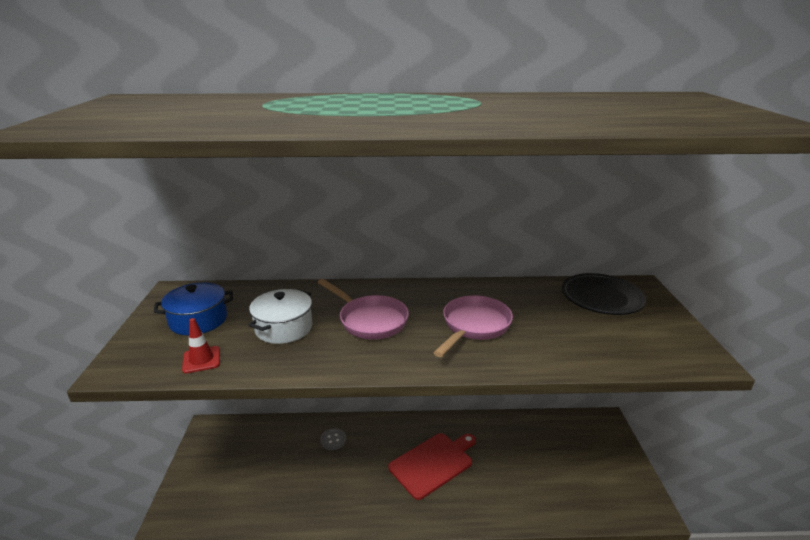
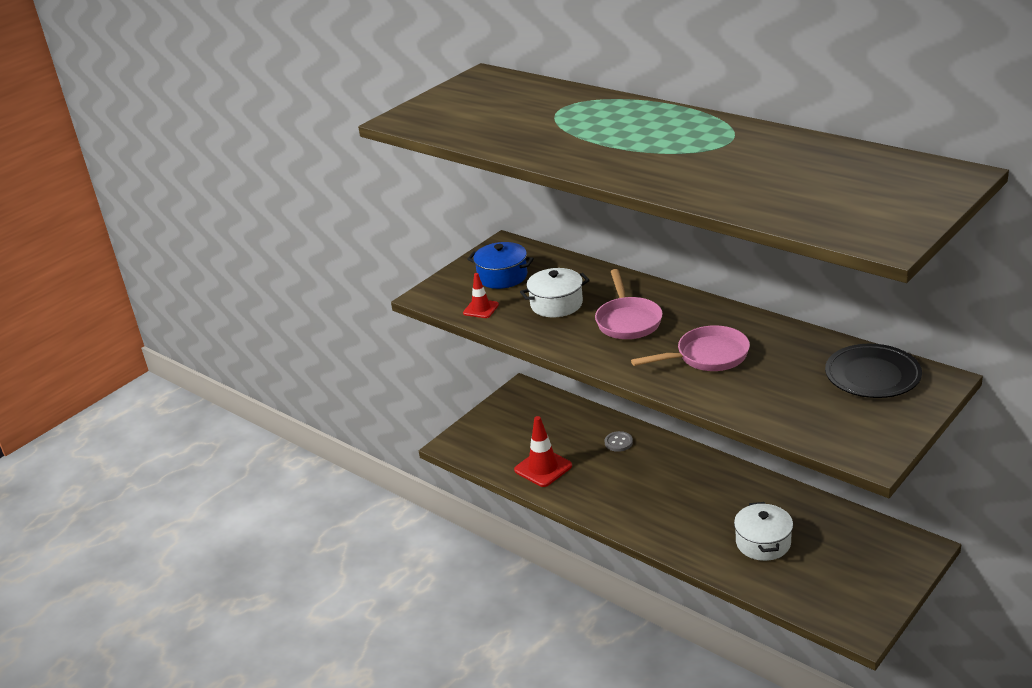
camera: 45 degrees right, 5 degrees up
red cutting board [388,433,476,500] -> none
none -> red traffic cone [514,416,572,487]
none -> white pot [734,502,793,561]

